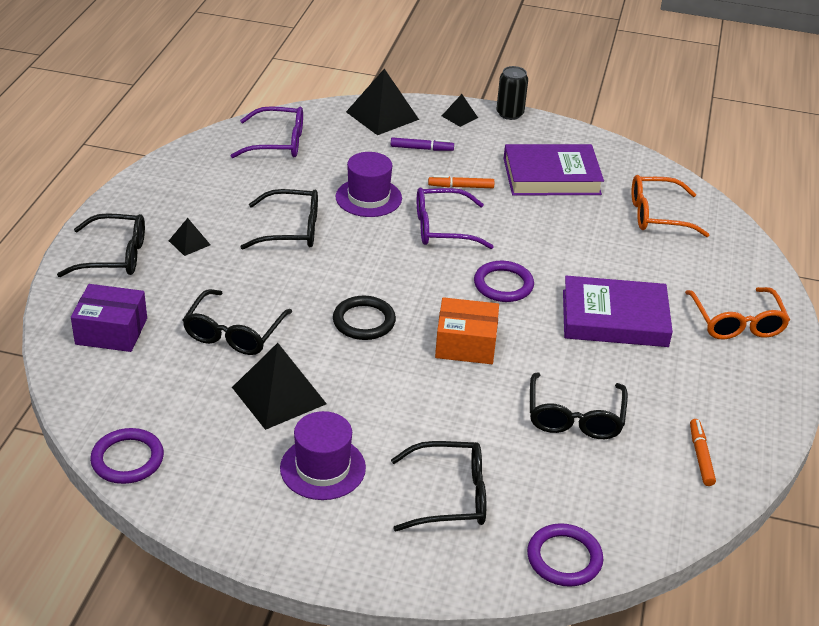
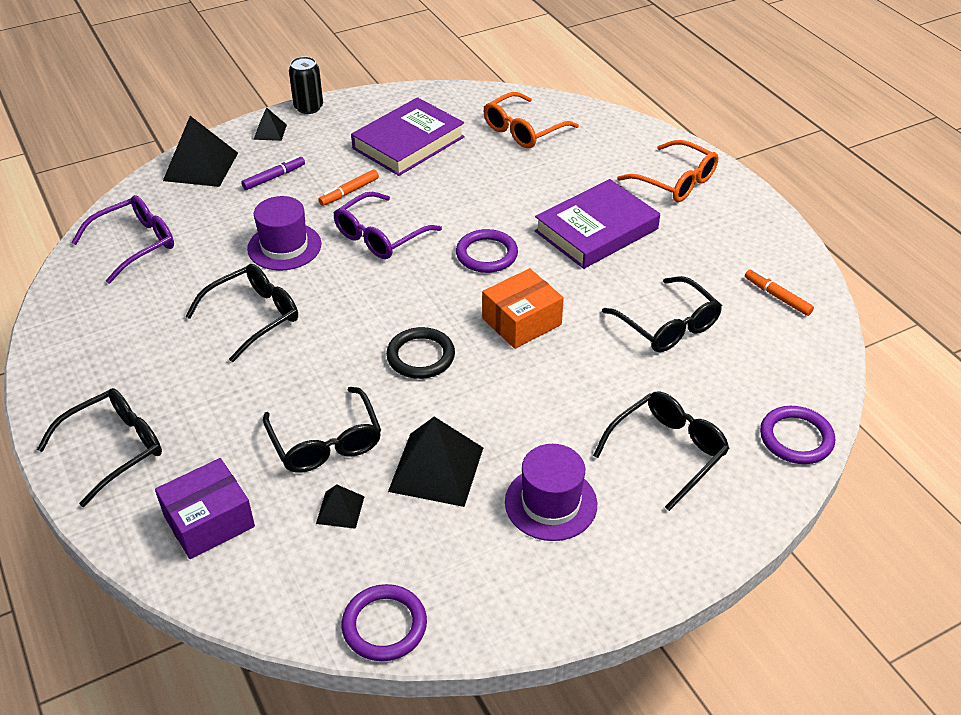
camera: 40 degrees left, 5 degrees up
black pyramid [169,218,211,256] -> black pyramid moved to [316,484,365,529]

